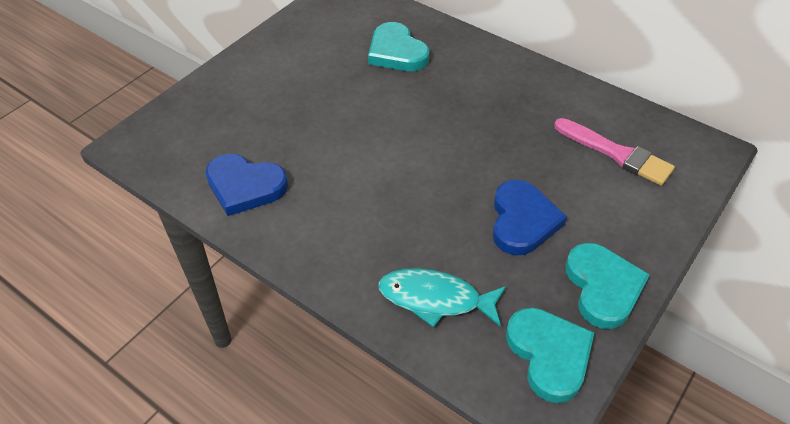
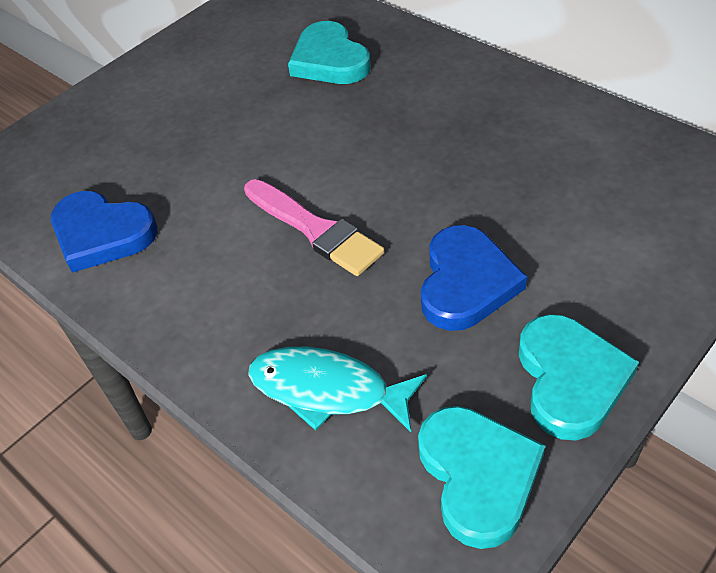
camera: 10 degrees right, 0 degrees up
pink brush [554,118,675,186] -> pink brush moved to [244,179,385,276]

